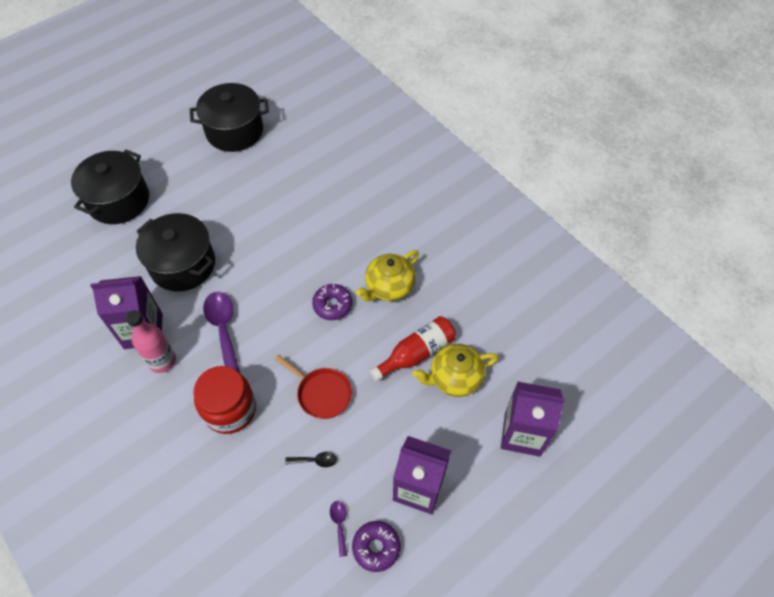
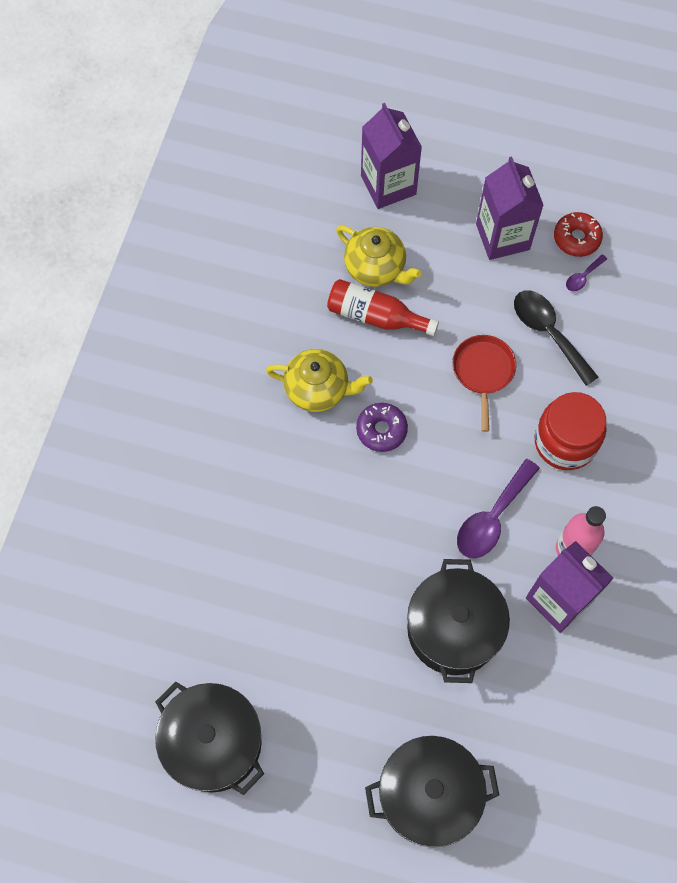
camera: 125 degrees left, 10 degrees up
black spoon [285,452,337,467] -> black spoon [514,291,598,386], size x2.06
purple donut [352,521,400,572] -> red donut [554,212,603,257]

